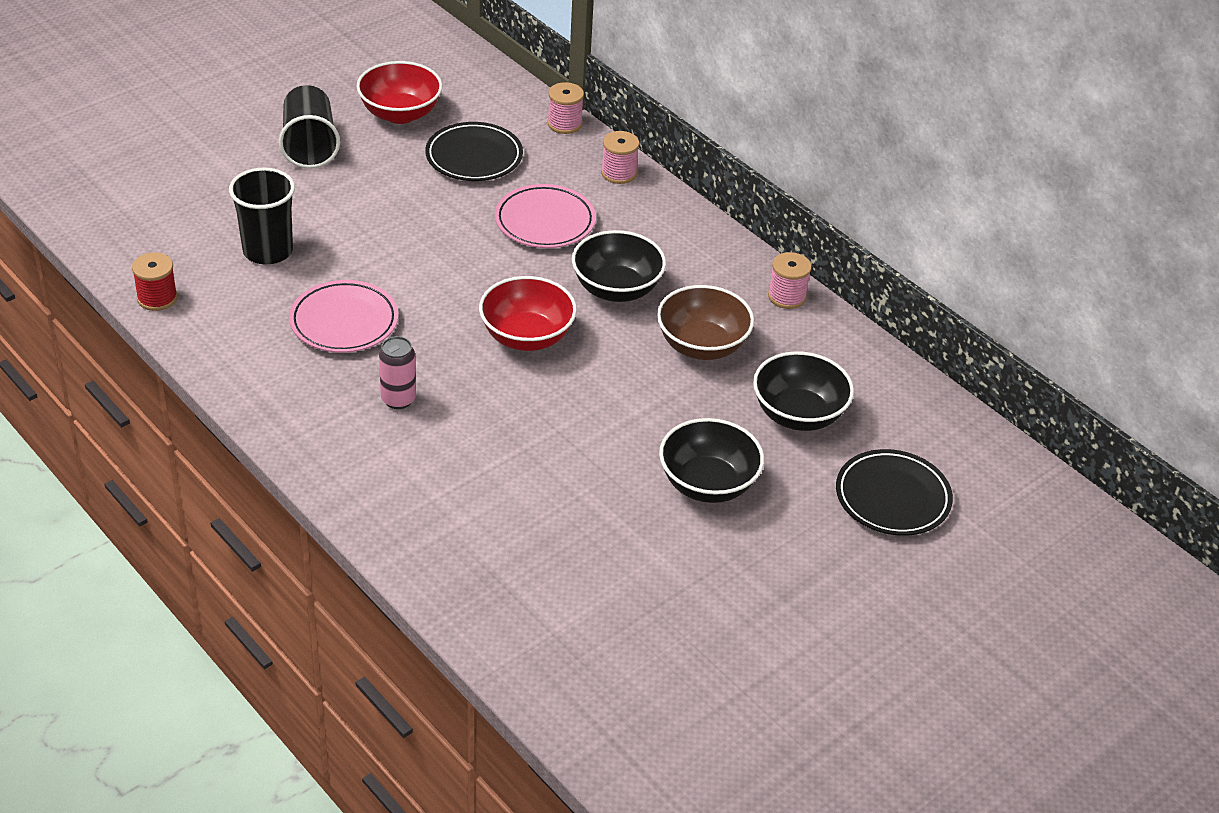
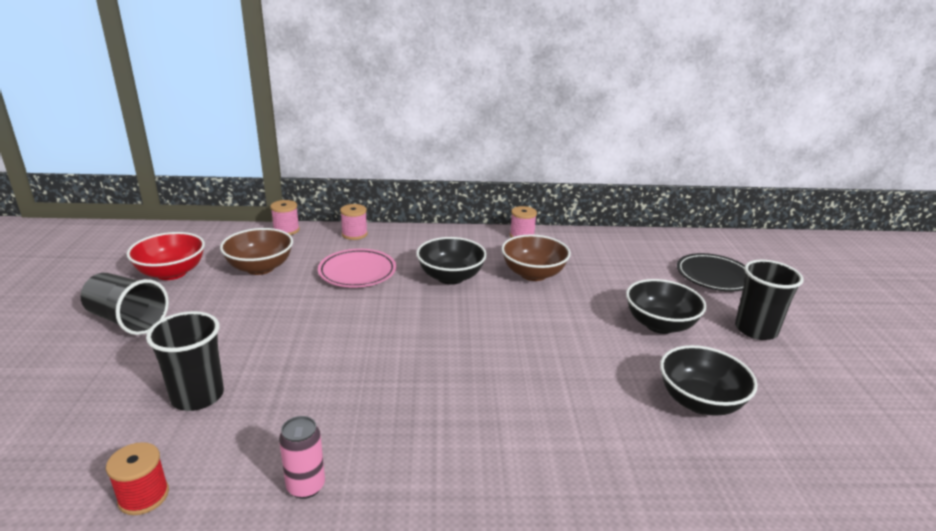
camera: 50 degrees left, 15 degrees down
pink plate [289,280,398,353] -> none
pink can [379,336,416,409] -> pink can moved to [279,416,325,499]
black plate [425,122,523,181] -> brown bowl [220,228,293,275]
red bowl [479,276,577,351] -> none
black bowl [753,351,854,431] -> black bowl moved to [660,345,758,416]
none -> black cup [735,260,804,340]

